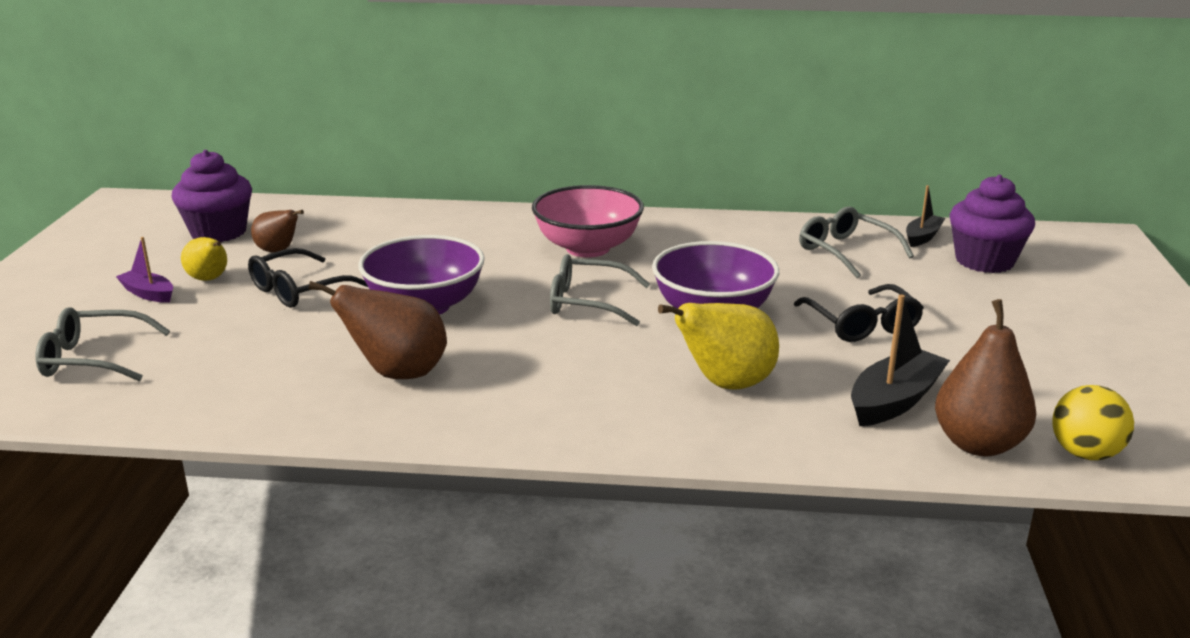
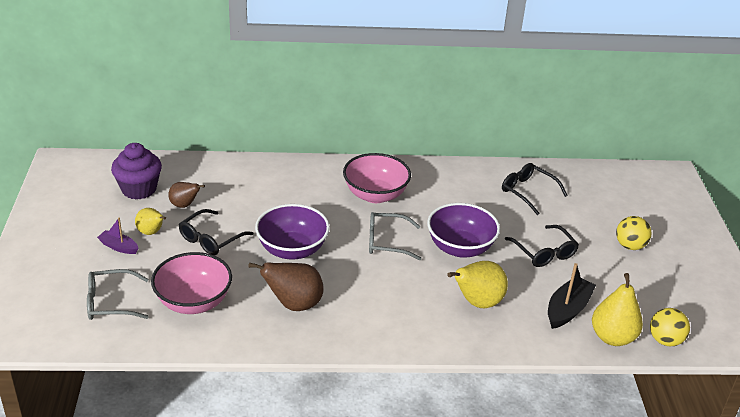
camera: 10 degrees left, 10 degrees up
grey glasses [799,206,914,278] -> black glasses [502,163,568,215]
black boat [906,185,945,247] -> none
brown pear [935,299,1036,456] -> yellow pear [592,273,643,346]
purple cupcake [950,175,1035,273] -> none
none -> pink bowl [151,252,232,314]
none -> yellow ball [616,216,652,250]

